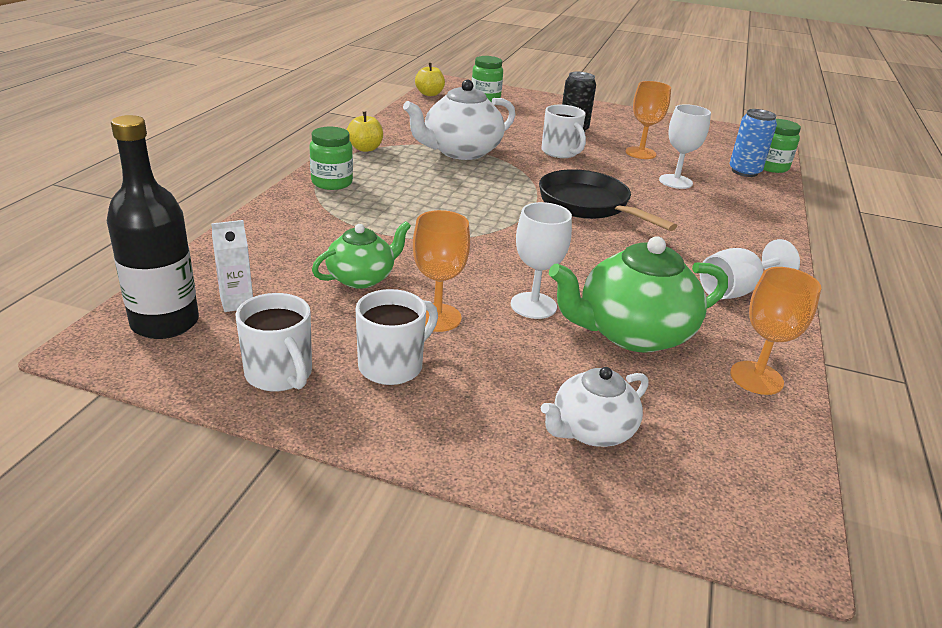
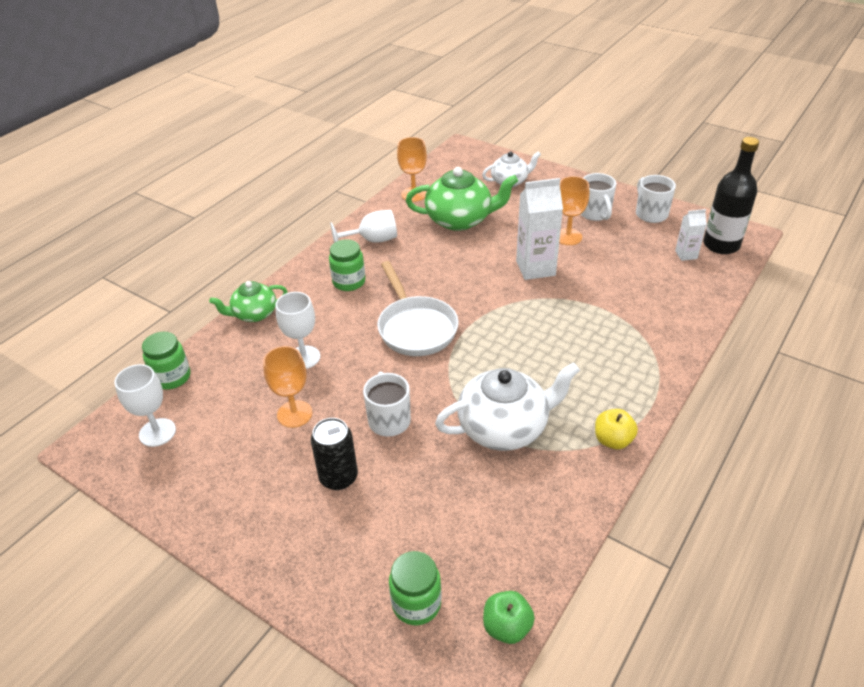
camera: 160 degrees left, 10 degrees up
green jar [309,127,353,190] -> green jar moved to [329,239,365,291]
green teapot [312,221,411,289] -> green teapot moved to [209,281,288,322]
white mug [356,289,438,385] -> white mug turned 75 degrees counterclockwise [581,173,616,221]
yellow apple [415,63,445,96] -> green apple [483,591,535,644]
white goblet [511,202,572,319] -> white goblet moved to [114,364,176,447]
black pan [539,169,677,231] -> white pan [377,261,459,356]
blue can [729,109,777,177] -> none
none -> white carton [516,178,563,280]

